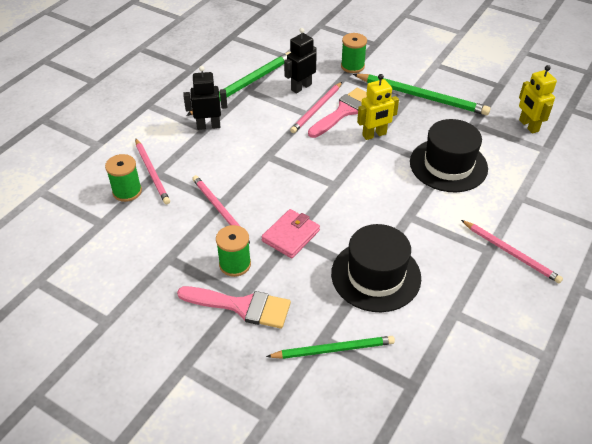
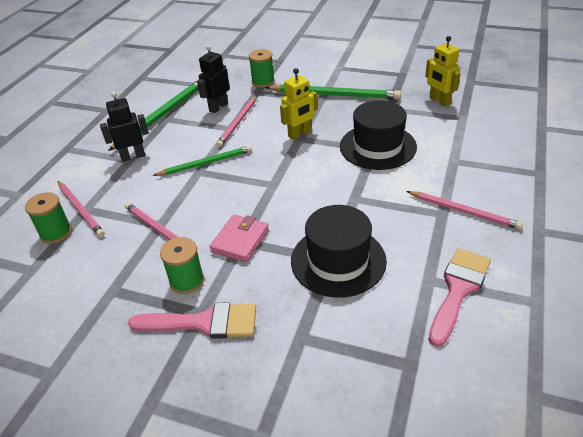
camera: 10 degrees left, 5 degrees down
green pencil [266,336,395,359] -> green pencil moved to [153,145,252,176]
pink brush [308,88,367,138] -> pink brush moved to [428,248,491,347]

